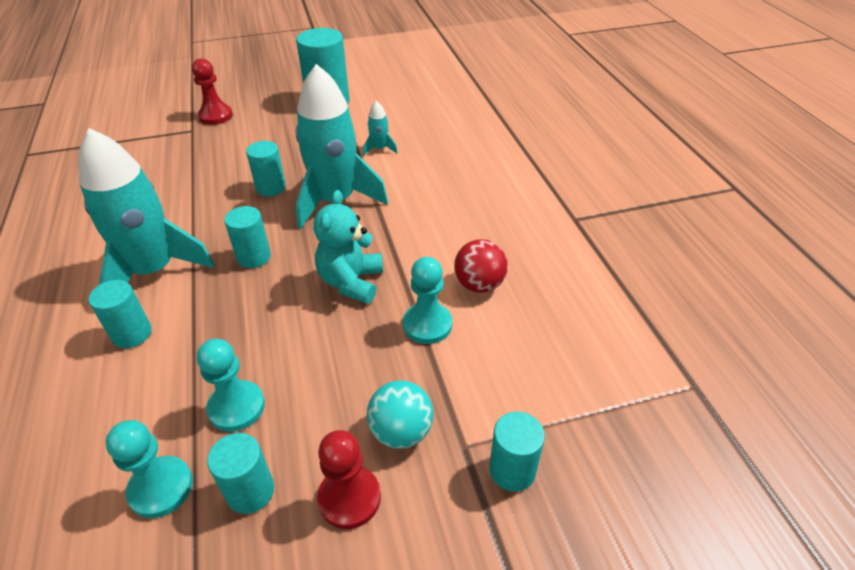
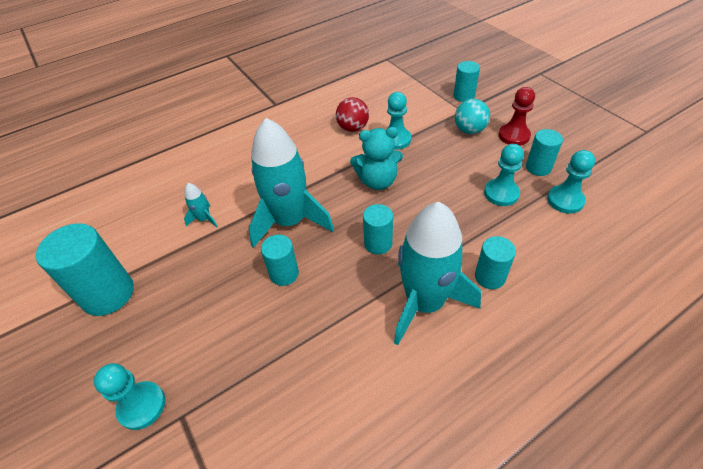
camera: 105 degrees left, 5 degrees up
red pawn [192,58,233,125] -> turquoise pawn [94,363,165,430]

